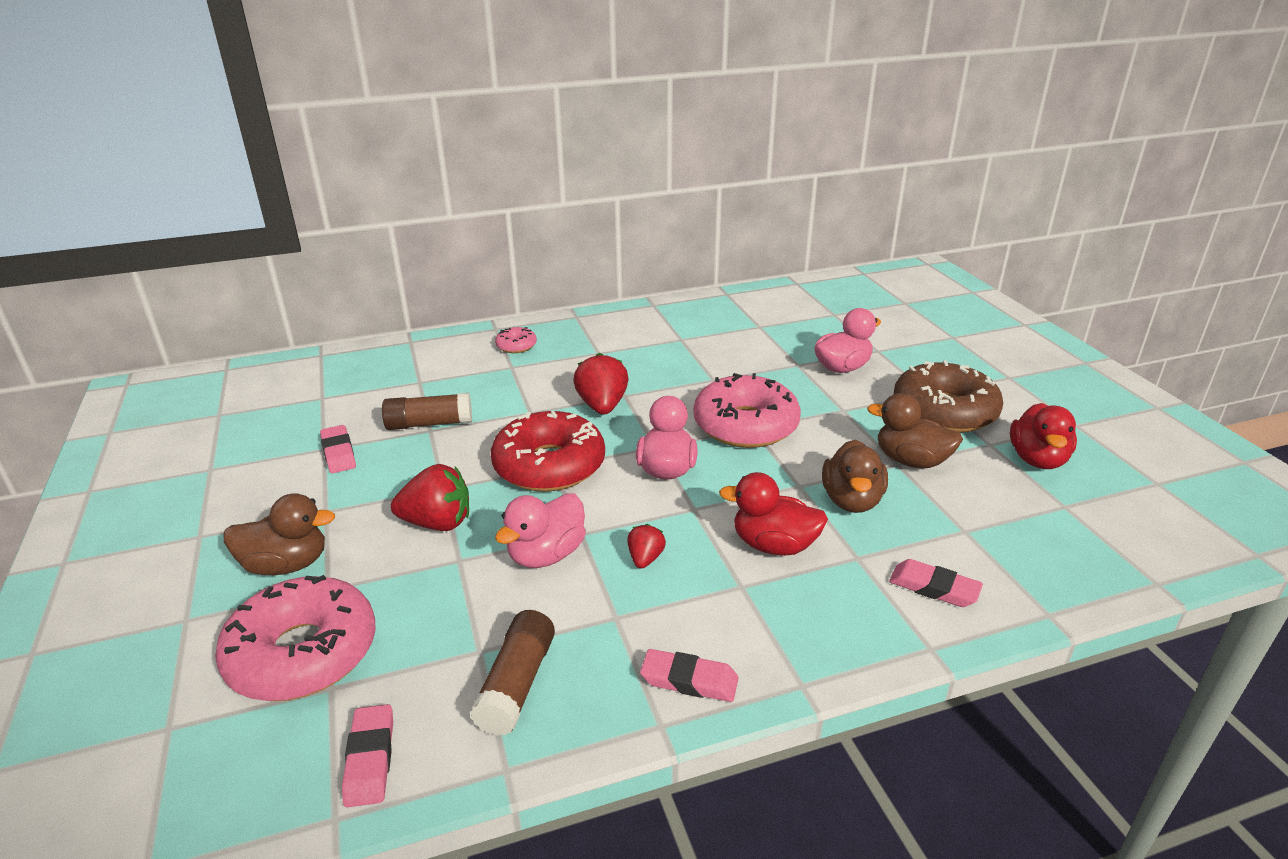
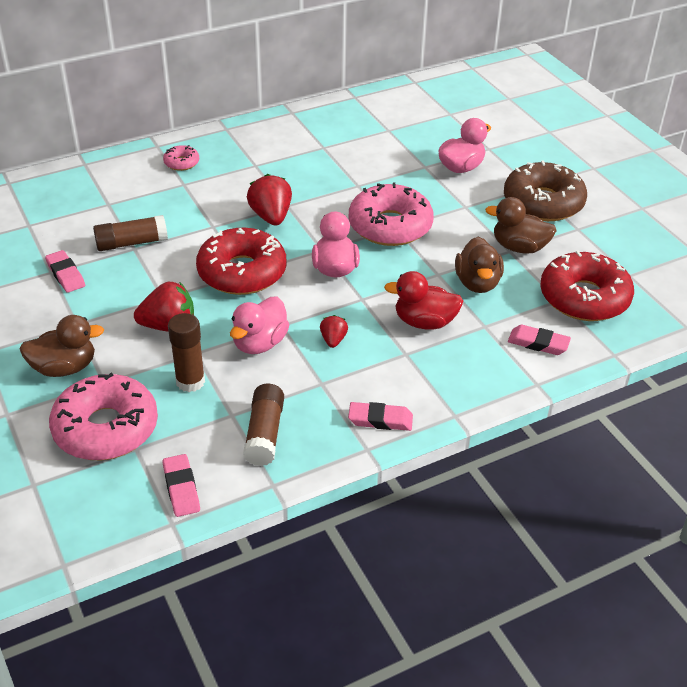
camera: 10 degrees left, 10 degrees up
red duck [1010,403,1077,469] -> none
none -> brown glue stick [168,313,205,392]
none -> red donut [540,251,634,321]

